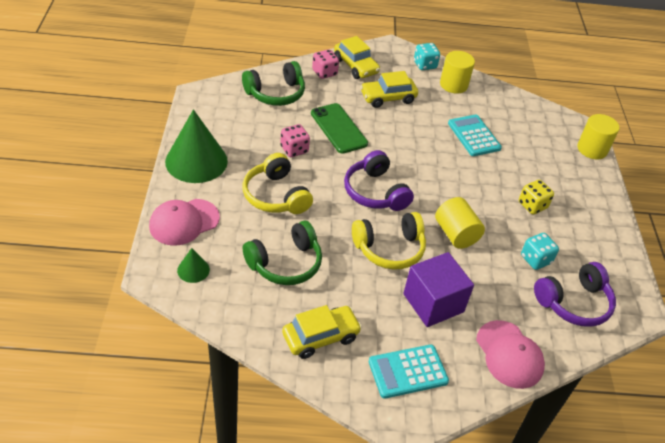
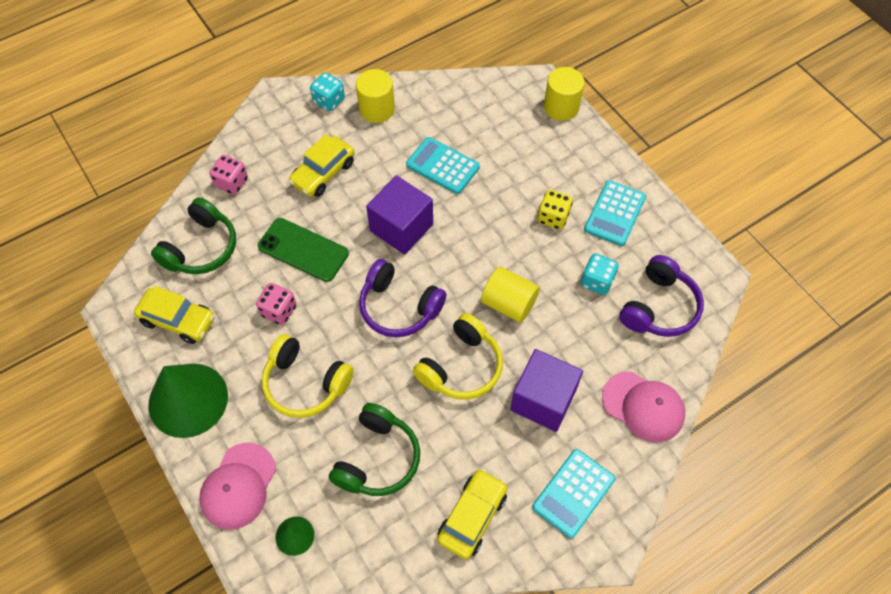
camera: 30 degrees left, 15 degrees up
yellow car [334,36,380,79] -> yellow car moved to [134,286,215,344]
none -> purple cube [366,175,433,255]
none -> turquoise calculator [584,180,646,246]

